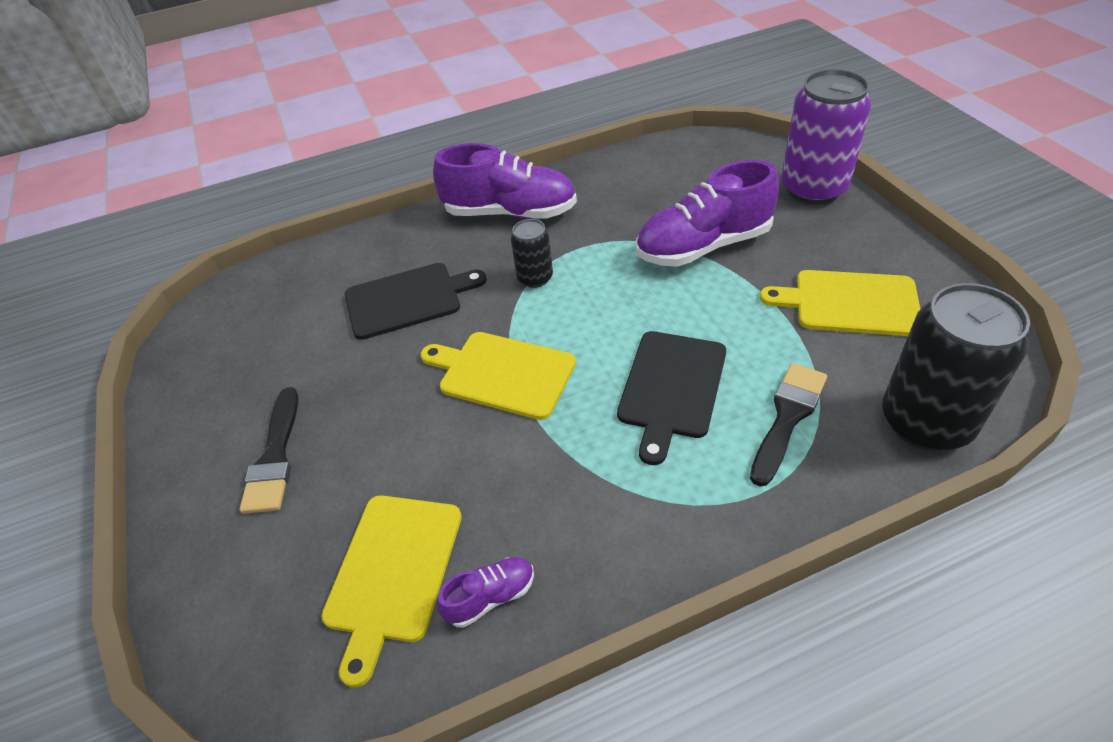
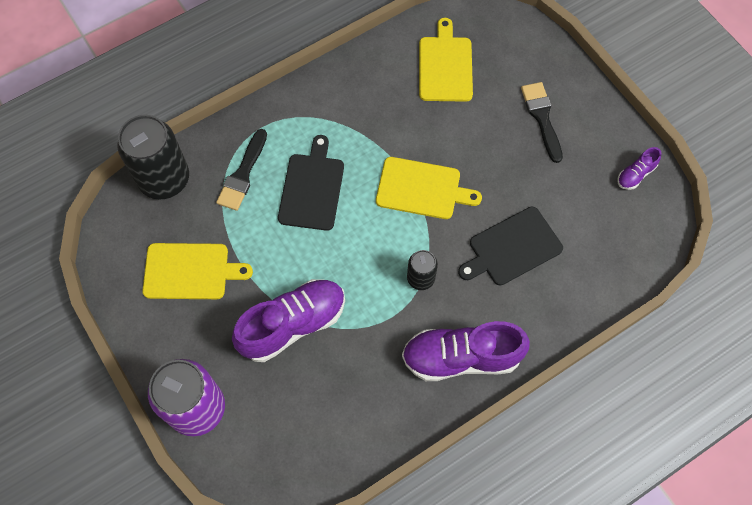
camera: 165 degrees right, 20 degrees up
purple shoe [437,557,534,628] -> purple shoe moved to [618,147,661,190]

